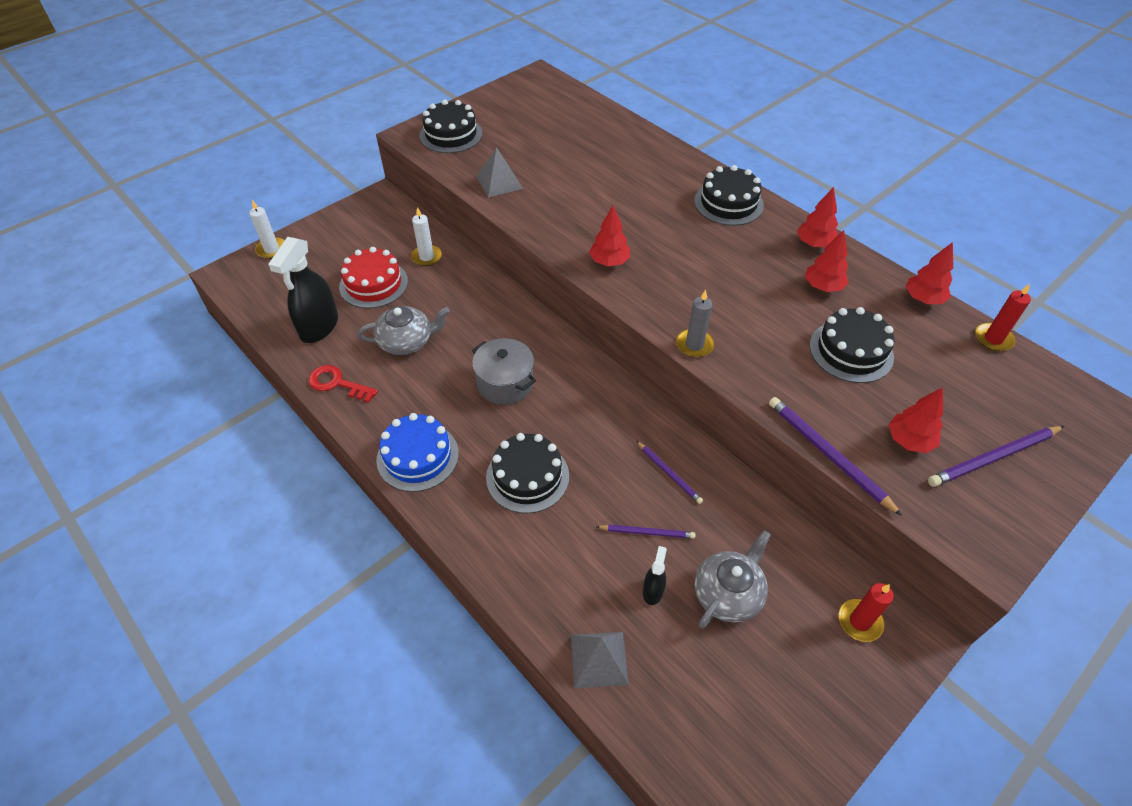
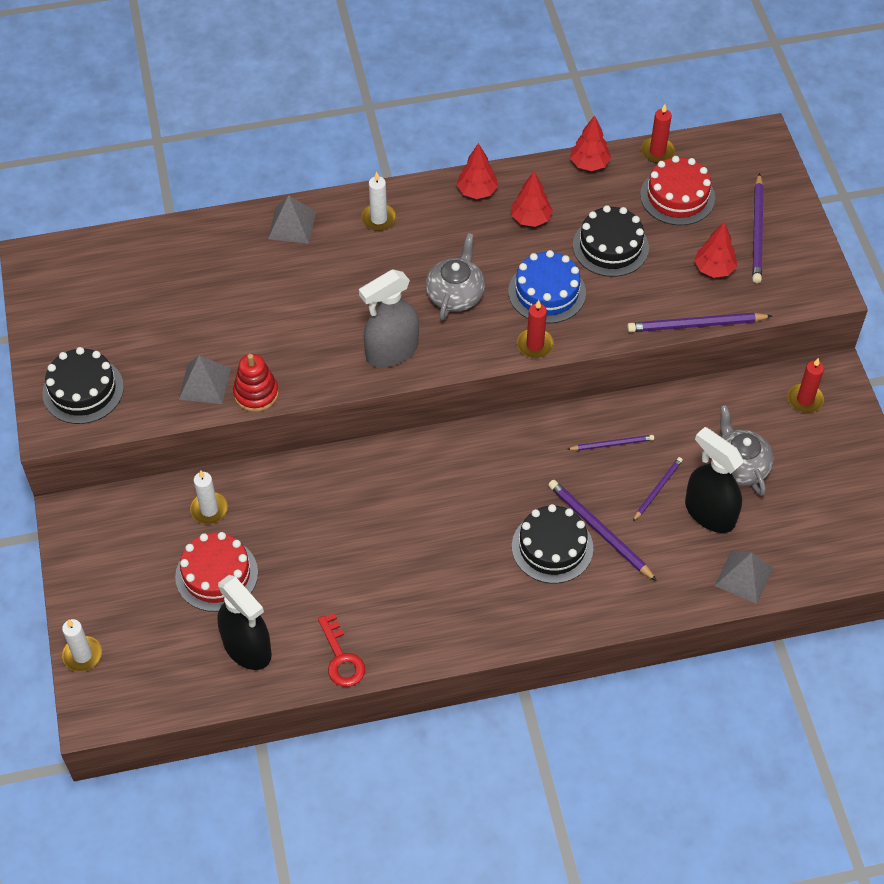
camera: 60 degrees left, 5 degrees up
red key [309,365,378,403] -> red key turned 75 degrees counterclockwise [318,613,365,687]
grey teapot [357,306,450,355] -> grey teapot moved to [425,233,485,321]
blue cake [376,413,459,492] -> blue cake moved to [508,250,586,324]
grey pot [472,338,536,405] -> none
red tree [589,205,630,266] -> grey spray bottle [359,269,419,367]
black spray bottle [643,546,667,605] -> black spray bottle [685,427,744,533], size x2.10
grey candle [676,290,714,358] -> red candle [517,300,554,358]
black cake [694,165,764,226] -> white candle [361,172,396,231]
none -> red stacking toy [233,354,279,412]
none -> grey pyramid [268,195,316,244]
none -> purple pencil [548,480,657,581]
none -> red cake [640,156,715,225]

